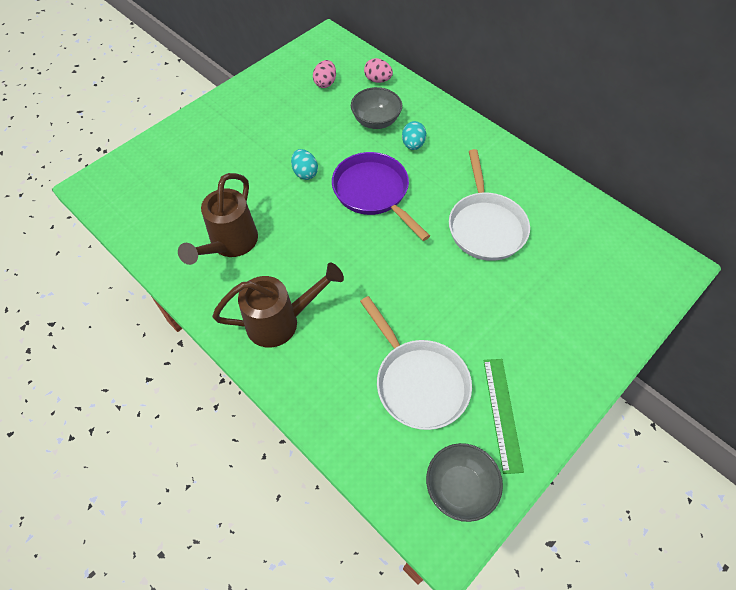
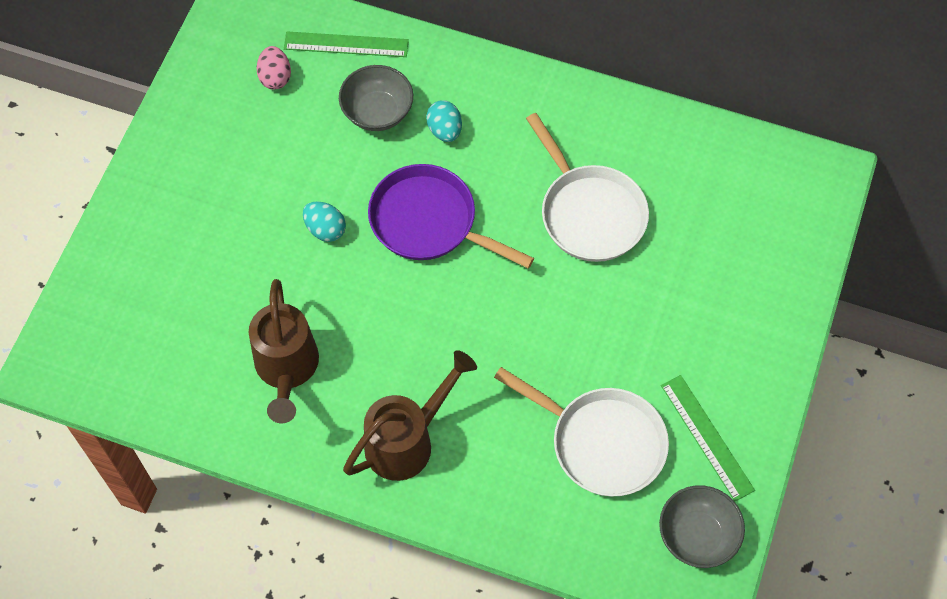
camera: 25 degrees left, 5 degrees up
pink egg [364,58,393,83] -> green ruler [284,31,409,57]

